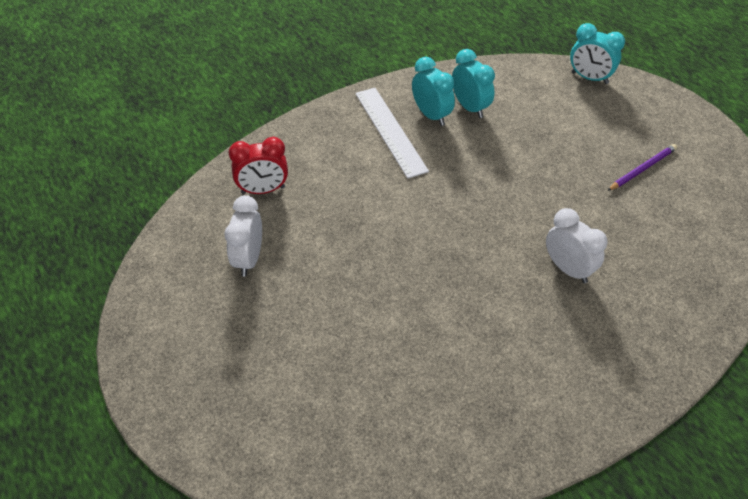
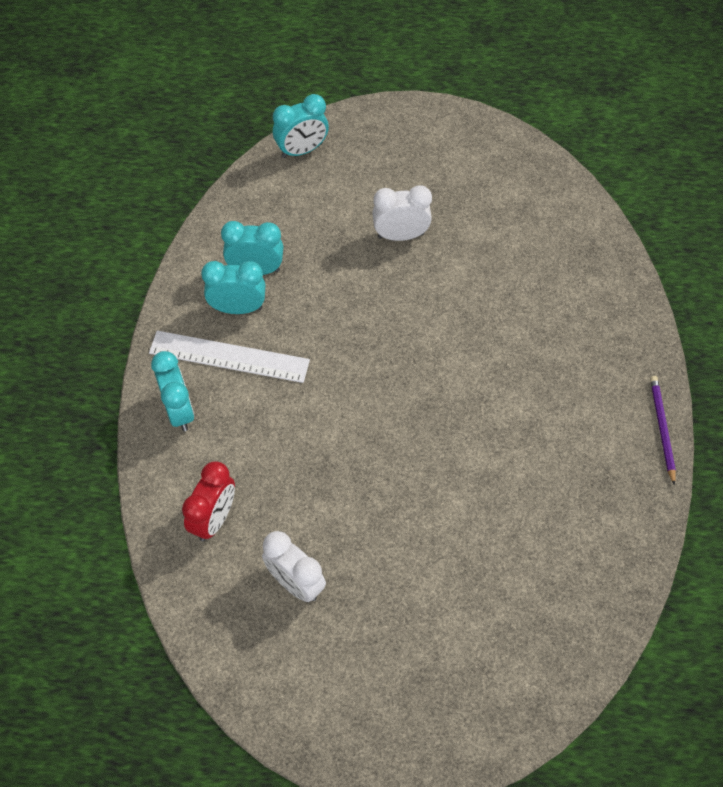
camera: 55 degrees left, 10 degrees up
white clock [546,208,608,283] -> white clock moved to [372,185,432,241]
purple pencil [607,144,677,191] -> purple pencil moved to [650,376,676,485]
none -> turquoise clock [151,351,194,431]

